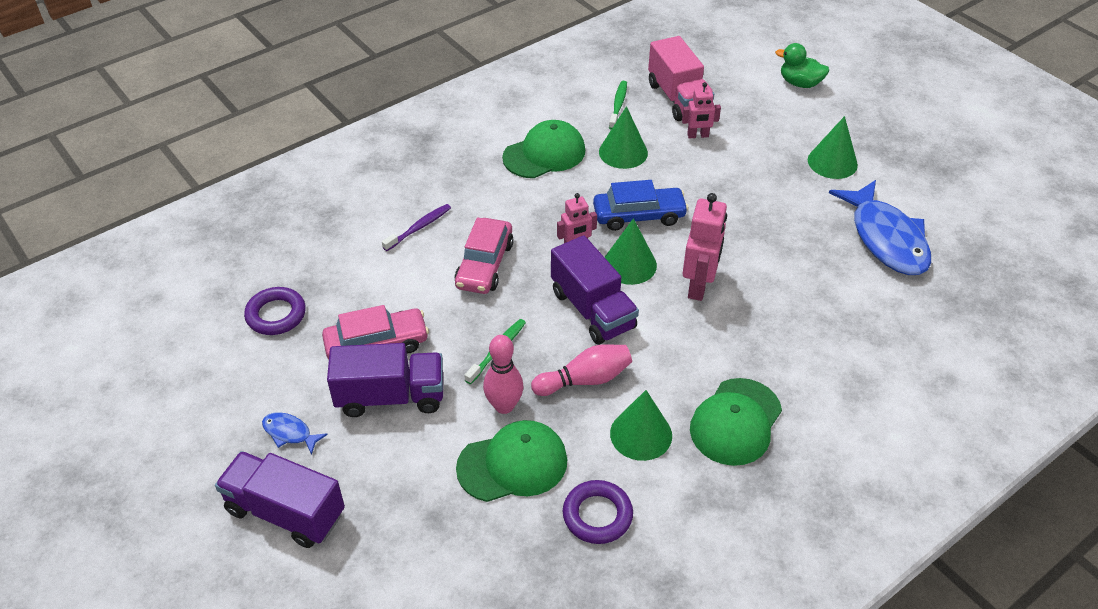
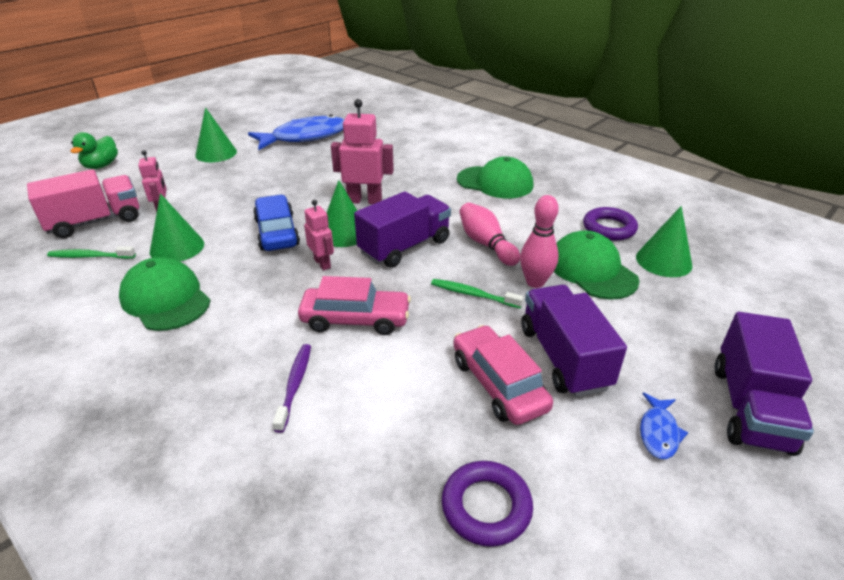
camera: 100 degrees left, 10 degrees down
purple toothbrush [382,204,451,251] -> purple toothbrush turned 60 degrees clockwise [273,344,311,433]
green cone [610,390,672,461] -> green cone moved to [636,206,692,277]

